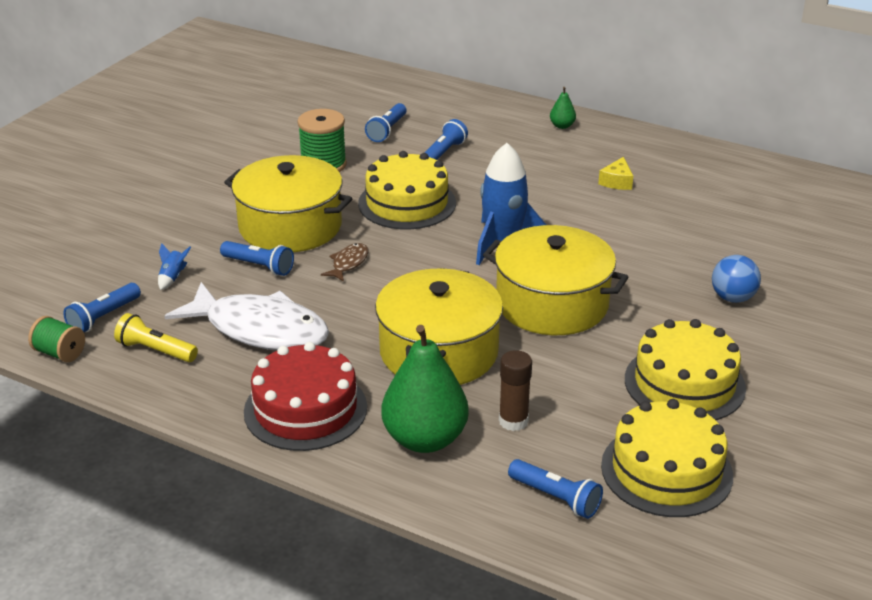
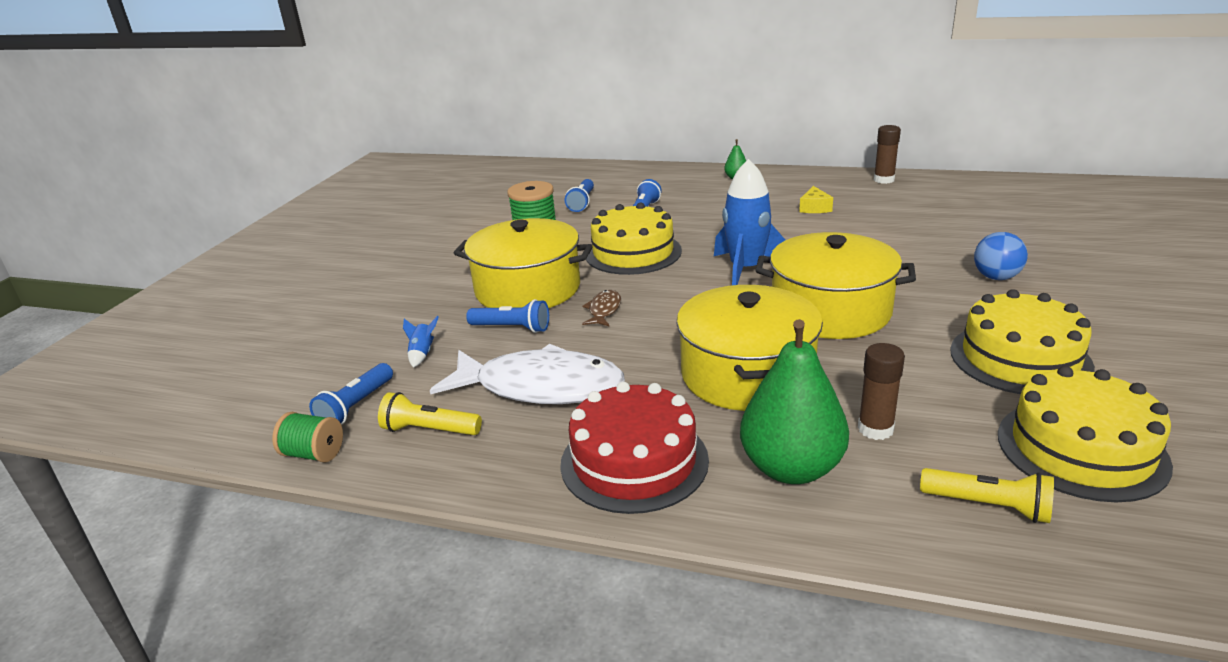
camera: 10 degrees left, 5 degrees down
blue flashlight [508,459,603,519] -> yellow flashlight [920,468,1054,523]
none -> brown glue stick [874,125,901,184]

